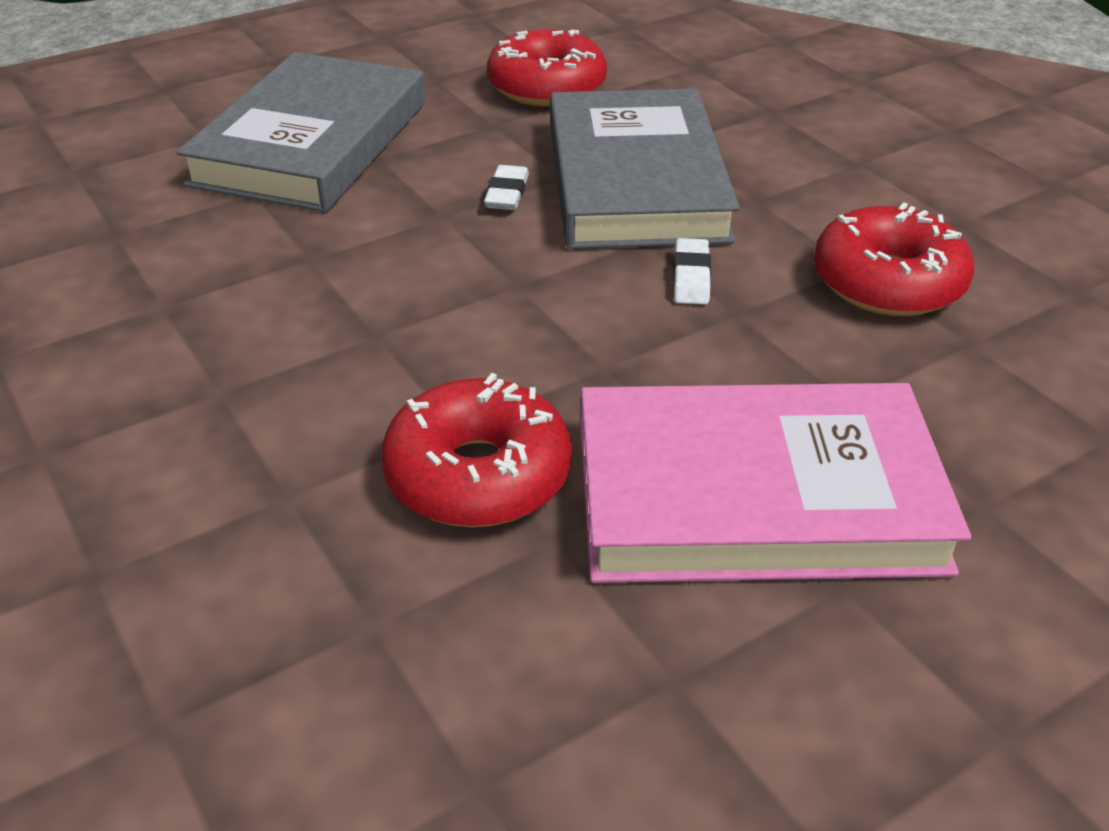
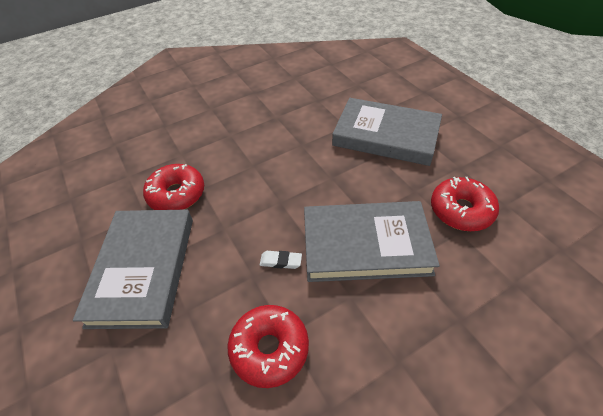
camera: 95 degrees right, 10 degrees up
white eraser [484,165,529,210] -> none
pink book [580,383,971,583] -> grey book [73,209,193,329]

